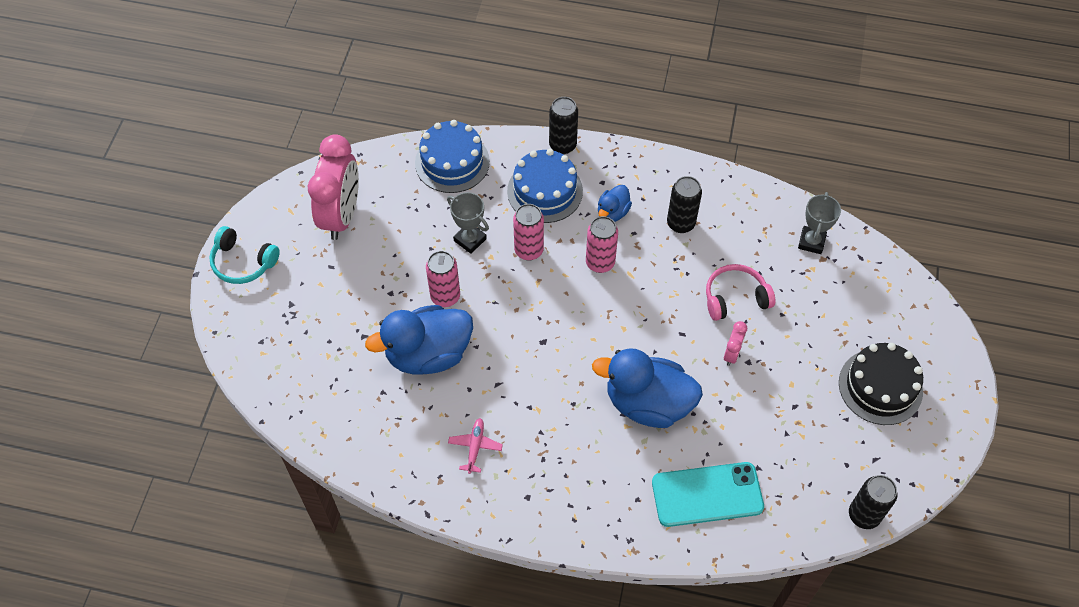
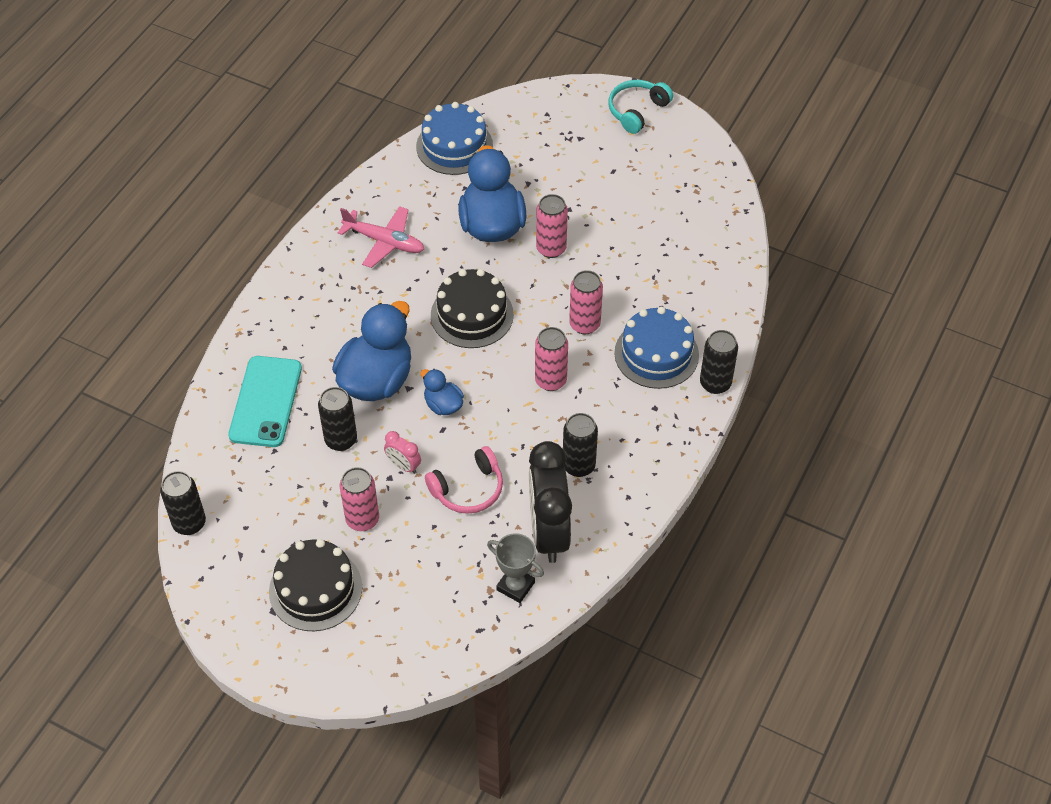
camera: 105 degrees right, 5 degrees down
pink clock [308,134,359,240] -> none
blue cake [415,120,490,193] -> blue cake moved to [416,102,493,175]
grey trophy [447,192,489,254] -> none
pink plane [448,418,503,474] -> pink plane [338,206,424,268], size x1.62
blue duck [598,185,632,222] -> blue duck moved to [420,369,464,415]
pink headphones [706,264,775,321] -> pink headphones turned 60 degrees clockwise [425,446,503,514]
none -> black can [318,387,357,451]
none -> pink can [339,467,379,531]
none -> black cake [431,269,514,348]
none -> black clock [529,441,572,563]

